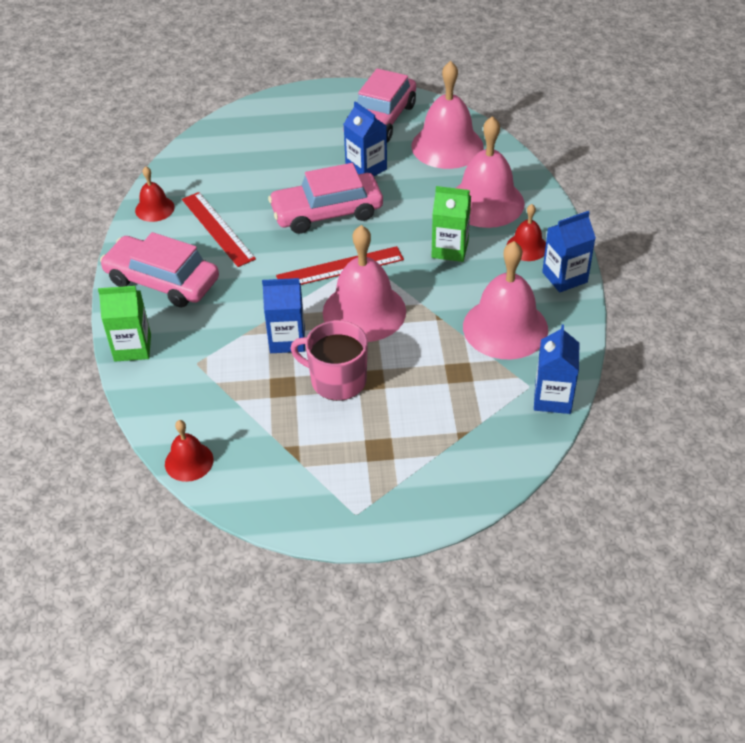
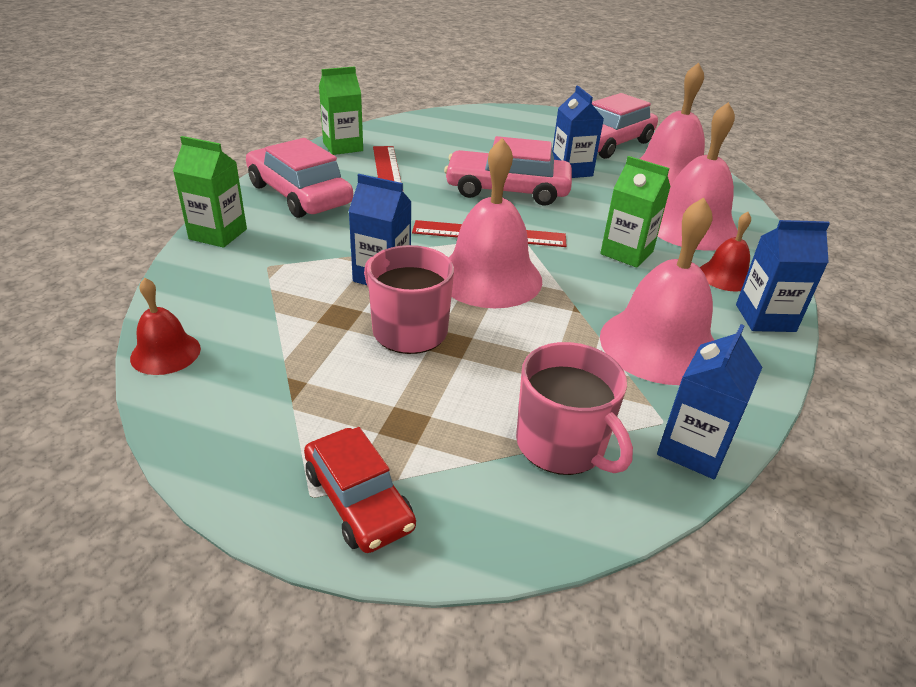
camera: 20 degrees right, 10 degrees down
red bell [135,166,175,222] -> green carton [319,66,363,155]
none -> red car [304,427,416,553]
none -> pink mug [516,342,633,475]

